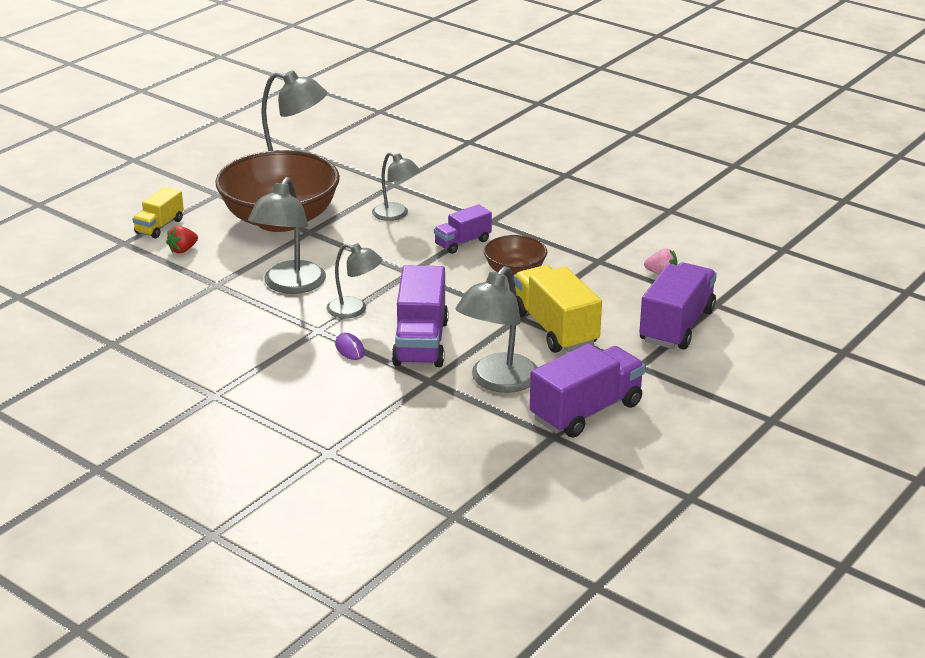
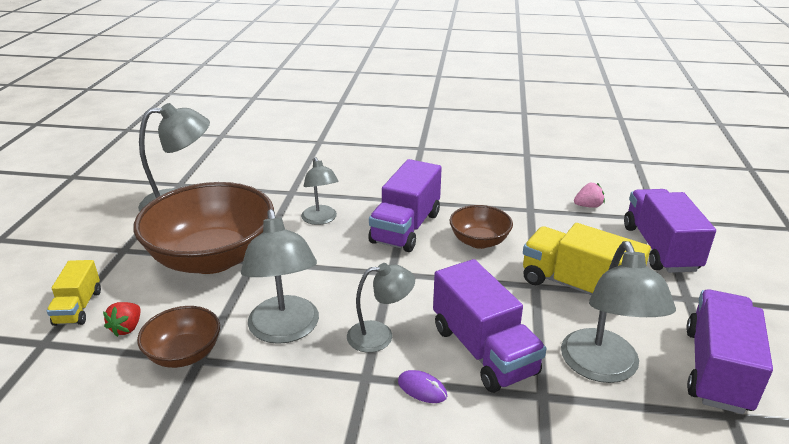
camera: 30 degrees left, 0 degrees up
grey lamp [372,152,420,221] -> grey lamp turned 60 degrees clockwise [301,157,339,225]
purple truck [434,204,492,254] -> purple truck [368,159,442,252], size x1.74
none -> brown bowl [137,306,220,368]

